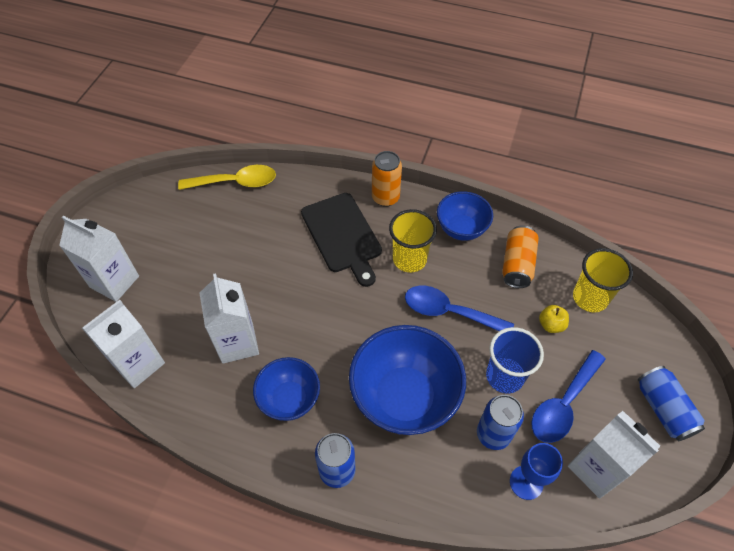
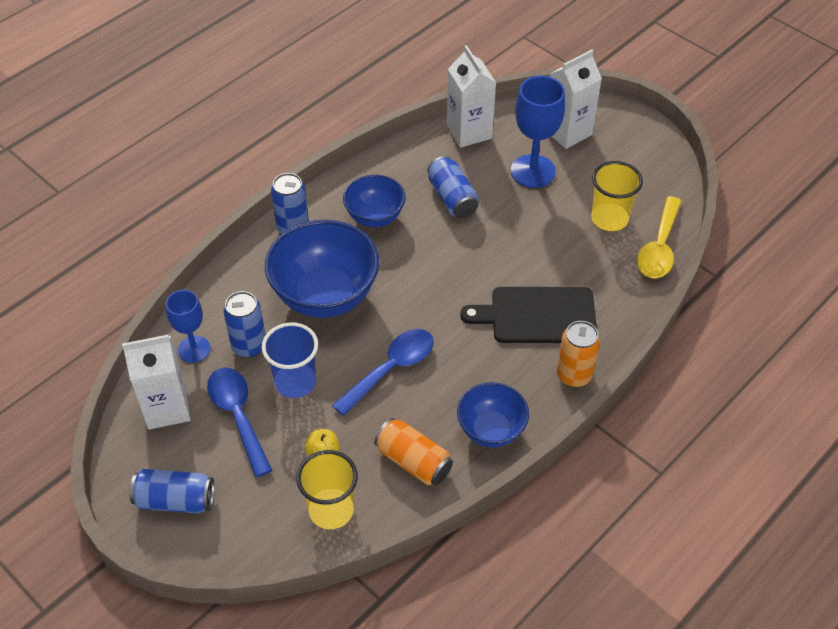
camera: 115 degrees right, 5 degrees down
white carton [200,273,259,364] -> blue can [427,156,479,218]
yellow cup [389,209,437,272] -> yellow cup moved to [591,161,643,231]
none -> blue goblet [511,76,565,188]

